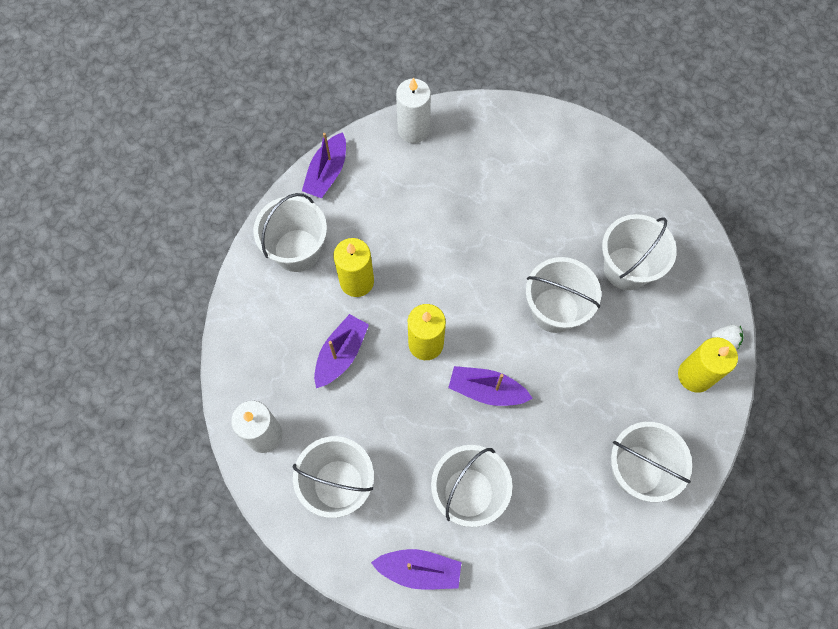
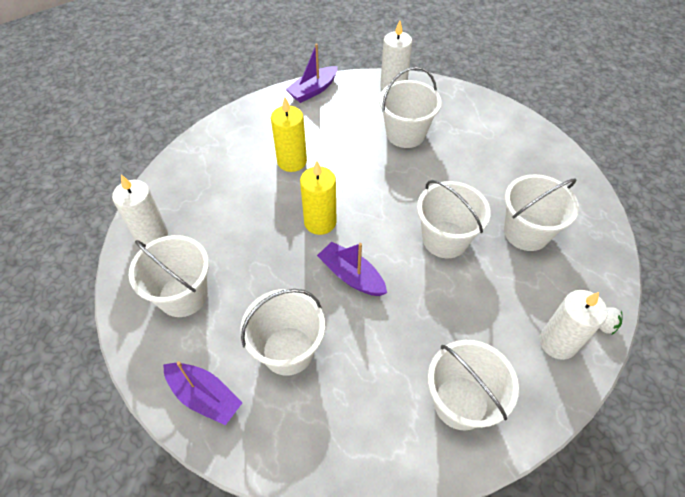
camera: 25 degrees right, 15 degrees down
white bucket [254,193,327,272] -> white bucket moved to [379,67,442,148]
purple boat [314,314,369,388] -> none
yellow candle [678,337,738,393] -> white candle [539,290,608,360]

